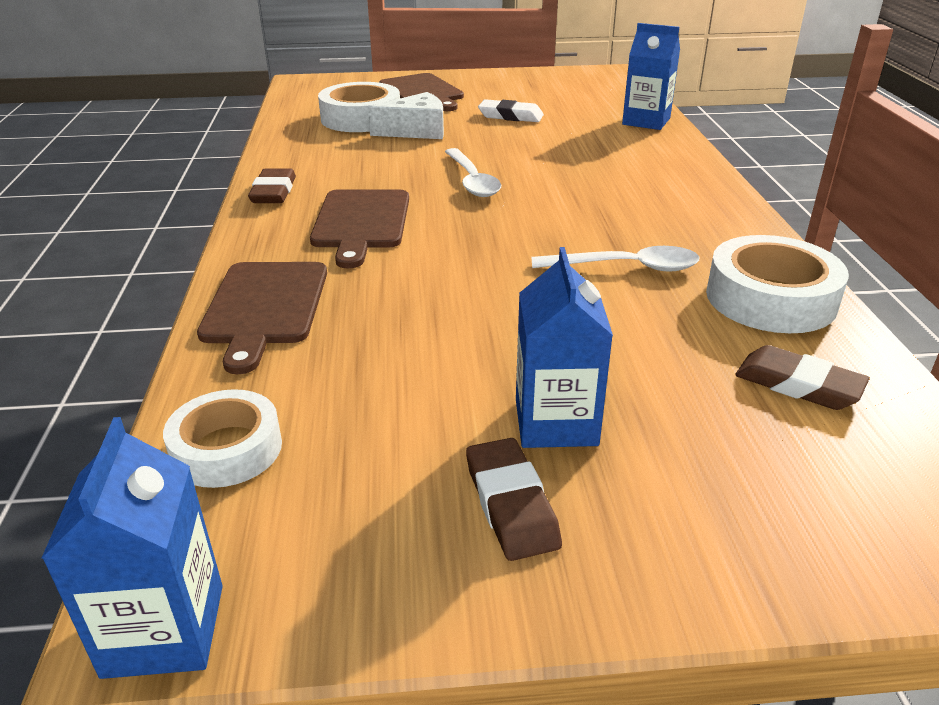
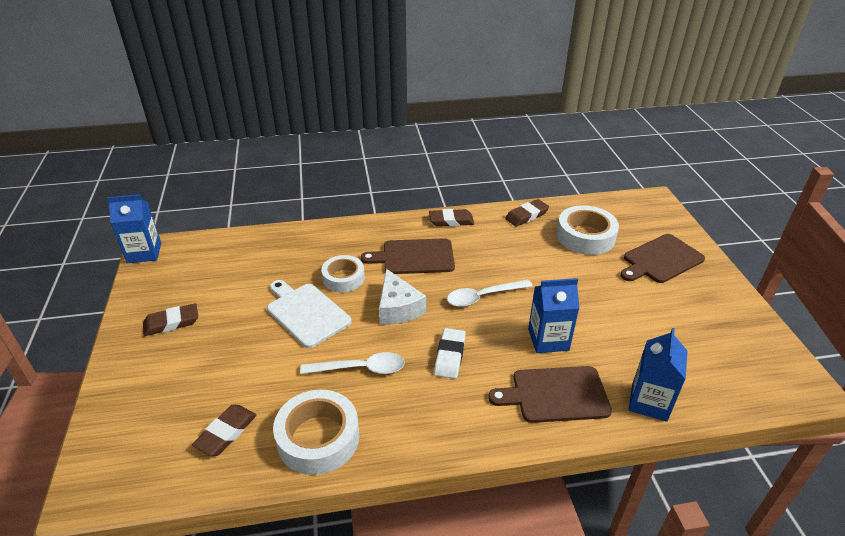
camera: 85 degrees right, 5 degrees up
white tape [163,389,282,488] -> white tape moved to [321,255,365,292]
brown cutting board [197,262,327,374] -> brown cutting board moved to [488,366,612,423]
white cheese [368,92,444,139] -> white cheese moved to [379,269,426,325]
white eraser [478,99,544,122] -> white eraser moved to [434,328,466,379]
blue carton [516,247,613,448] -> blue carton moved to [528,278,579,353]
white spoon [532,246,699,272] -> white spoon turned 90 degrees counterclockwise [300,352,405,374]
none -> white cutting board [267,280,352,348]
none -> brown eraser [505,199,549,227]

